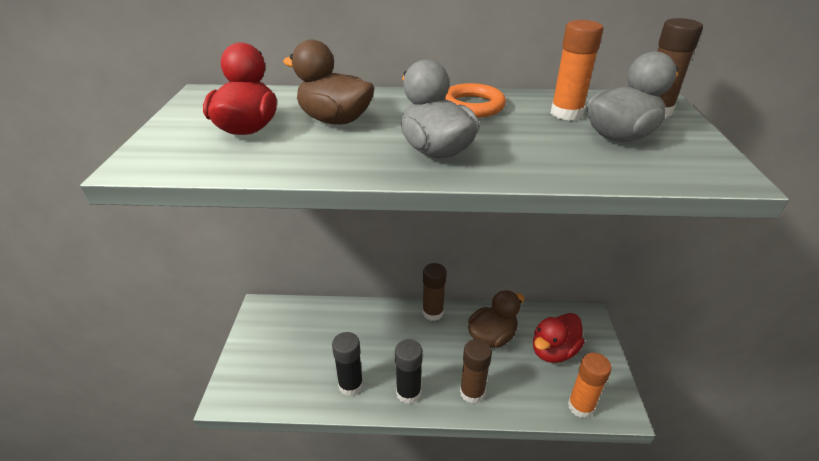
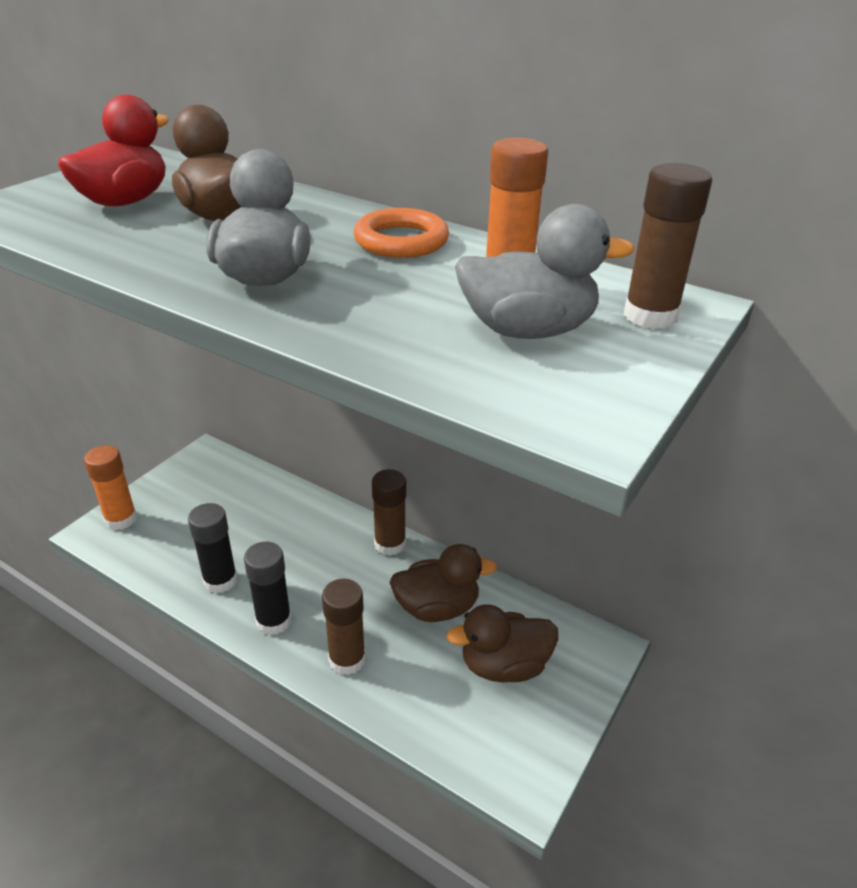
camera: 30 degrees right, 0 degrees up
red duck [533,313,585,363] -> brown duck [447,604,558,682]
orange glue stick [568,353,612,418] -> orange glue stick moved to [84,445,137,530]

